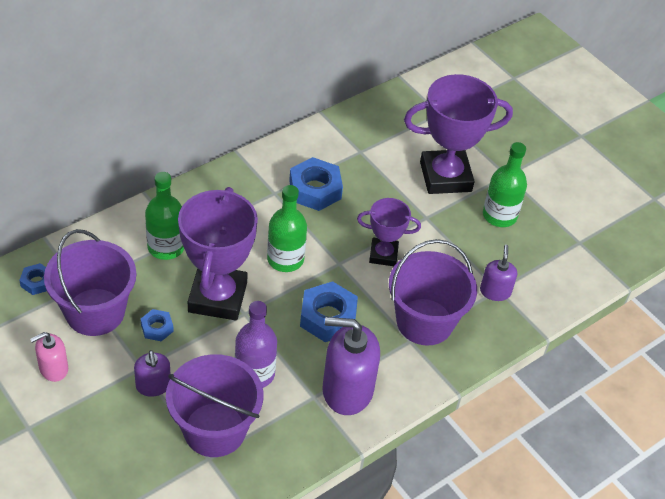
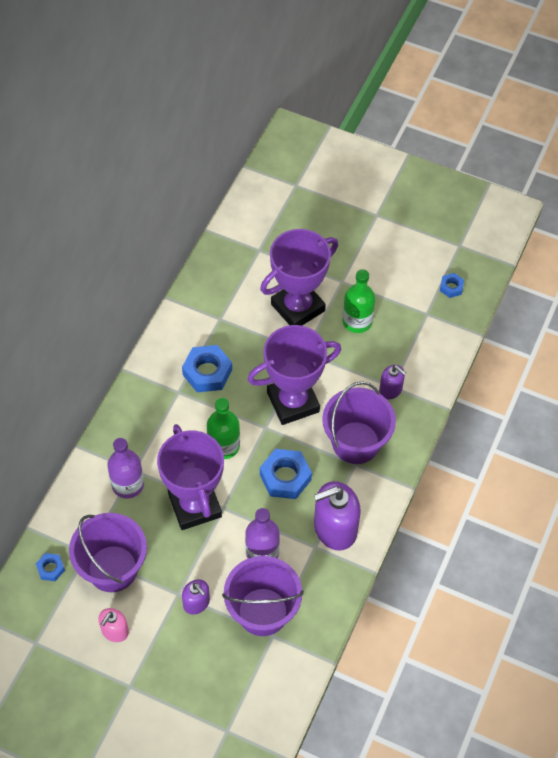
camera: 25 degrees left, 10 degrees up
blue nut [140,309,174,341] -> blue nut moved to [440,273,464,298]
green bottle [145,172,184,260] -> purple bottle [107,438,144,498]
purple trophy [357,198,421,266] -> purple trophy [248,325,341,425], size x1.79
purple soap dispenser [480,245,517,301] -> purple soap dispenser turned 150 degrees clockwise [379,365,406,399]

